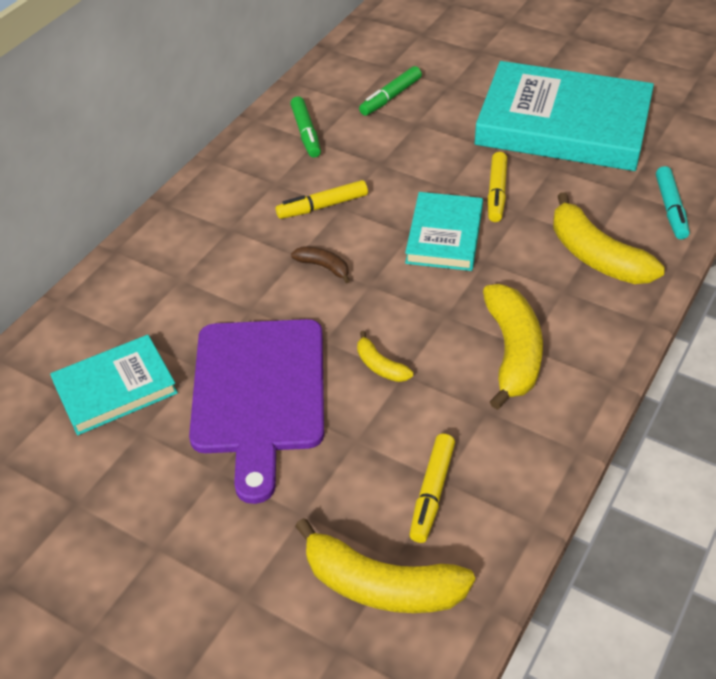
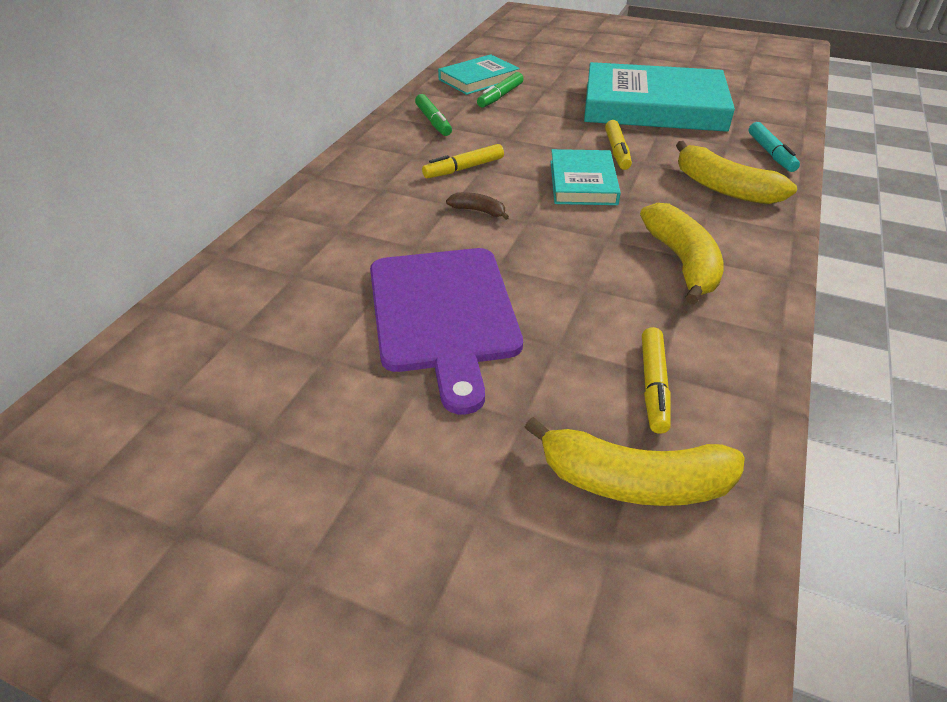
camera: 10 degrees left, 5 degrees down
turquoise book [50,335,178,435] -> turquoise book moved to [438,54,520,95]
yellow banana [357,331,413,382] -> none

